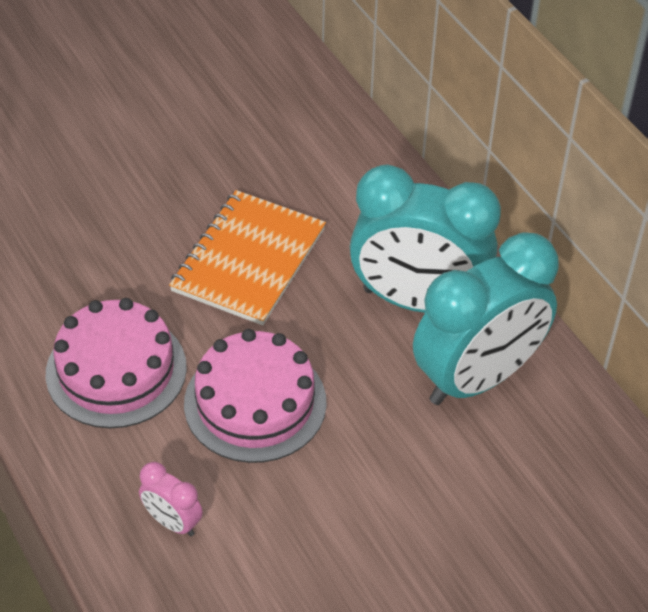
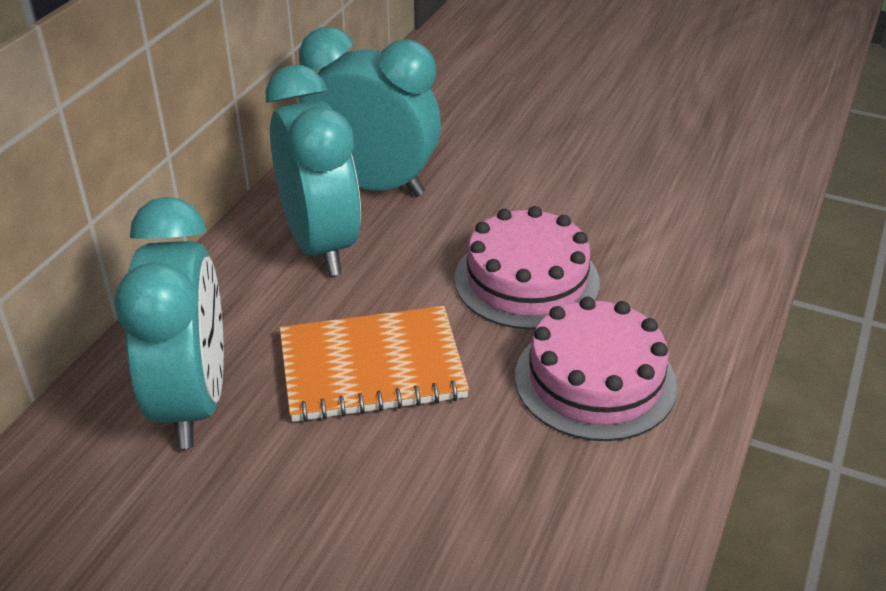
camera: 125 degrees left, 10 degrees down
pink clock [139,462,203,537] -> none
none -> turquoise clock [114,197,224,449]

